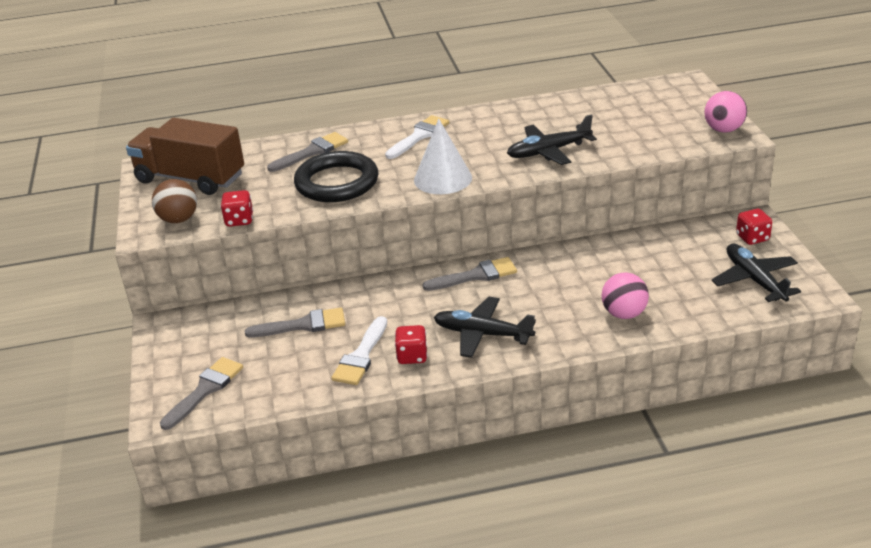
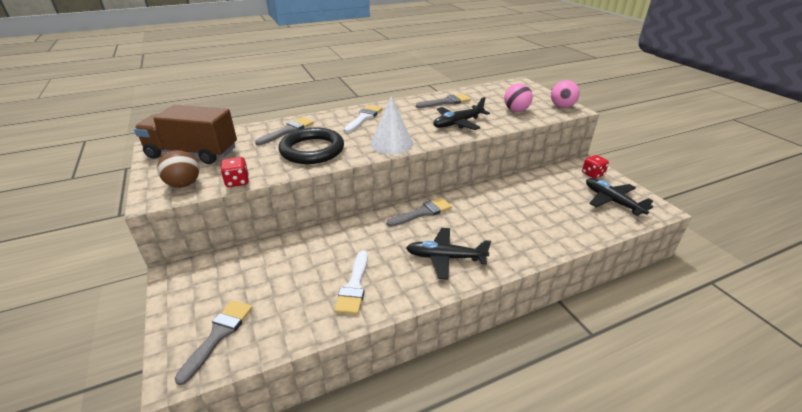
camera: 15 degrees left, 0 degrees up
grey brush [245,308,345,337] -> grey brush moved to [416,94,471,108]
red dice [395,325,427,364] -> none
pink ball [602,272,649,319] -> pink ball moved to [504,84,533,112]

